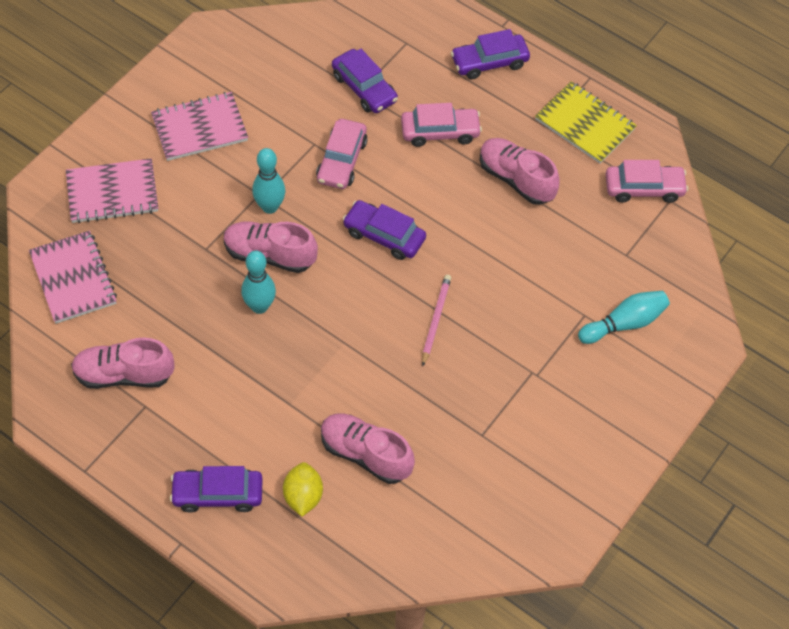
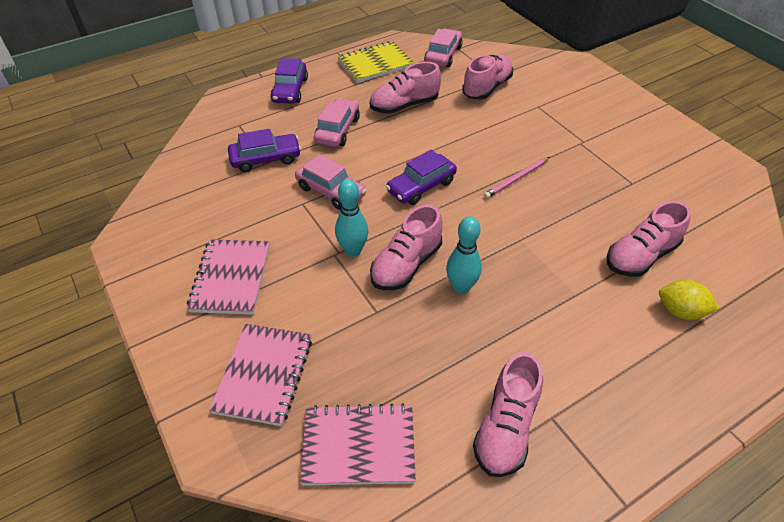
camera: 65 degrees left, 10 degrees down
purple car [170,466,263,513] -> none
pink pencil [422,275,451,367] -> pink pencil turned 75 degrees counterclockwise [484,157,550,199]
turquoise bowling pin [578,291,670,344] -> none
none -> pink shoe [462,55,513,100]

